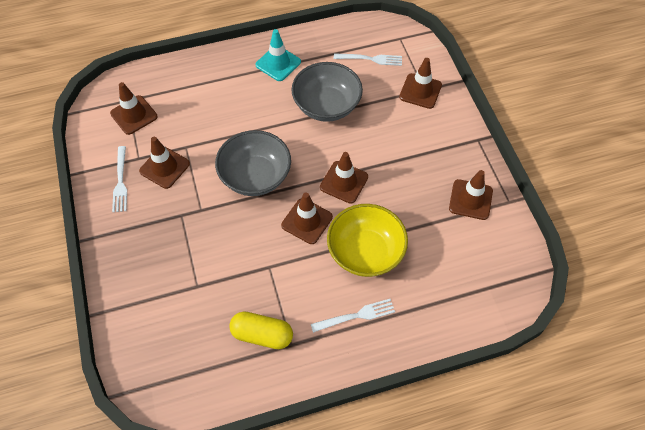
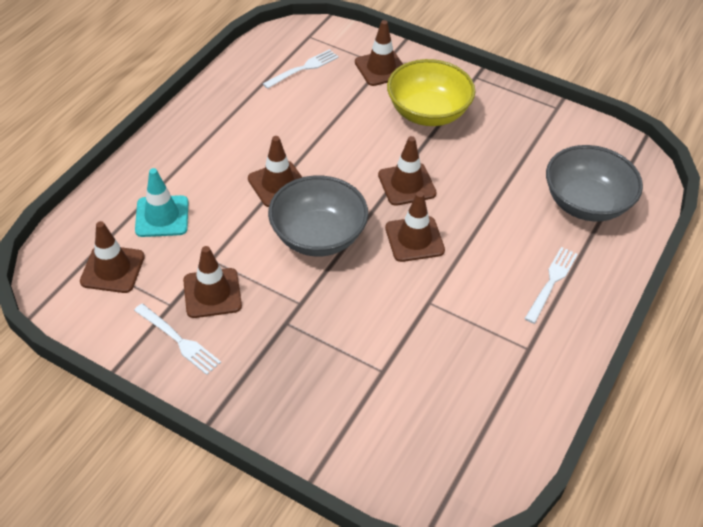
camera: 45 degrees left, 10 degrees down
yellow capsule [229,311,293,349] -> none
turquoise traffic cone [255,29,301,81] -> turquoise traffic cone moved to [135,168,188,237]
grey bowl [291,62,363,122] -> grey bowl moved to [546,145,643,222]
yellow bowl [327,204,408,277] -> yellow bowl moved to [387,59,475,126]
brown traffic cone [449,170,493,220] -> brown traffic cone moved to [248,136,302,207]

